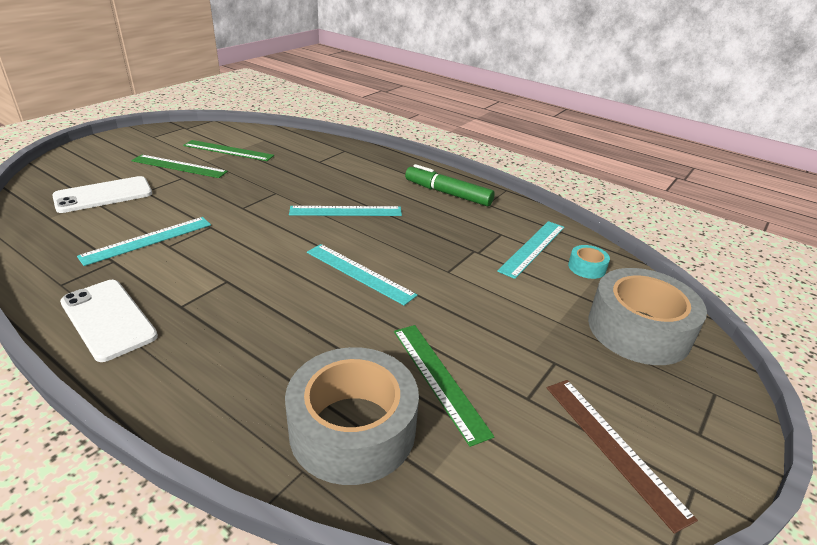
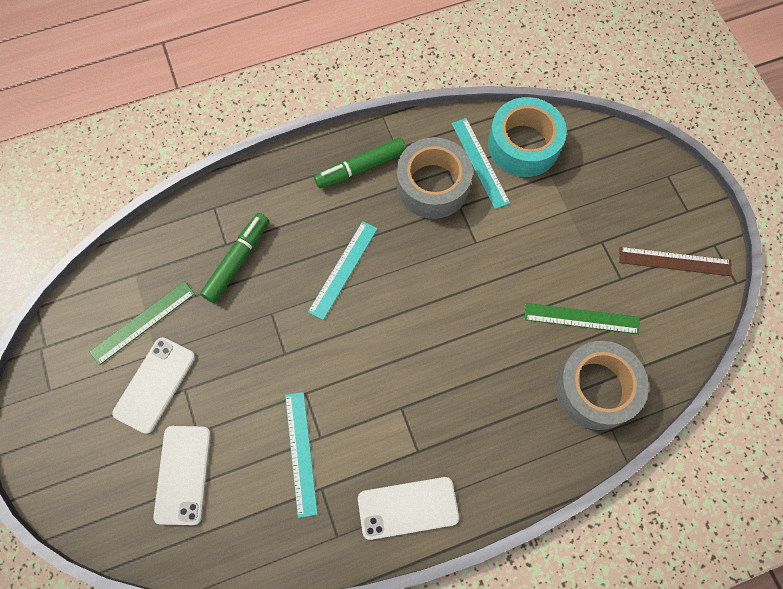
camera: 55 degrees left, 35 degrees up
green ruler [131,155,228,178] -> white phone [112,337,195,434]
turquoise ruler [307,244,418,305] -> none
turquoise tape [568,245,610,279] -> turquoise tape [488,97,567,177], size x2.32
grey tape [588,268,707,365] -> grey tape moved to [396,137,473,219]
none -> green marker [200,213,269,303]

